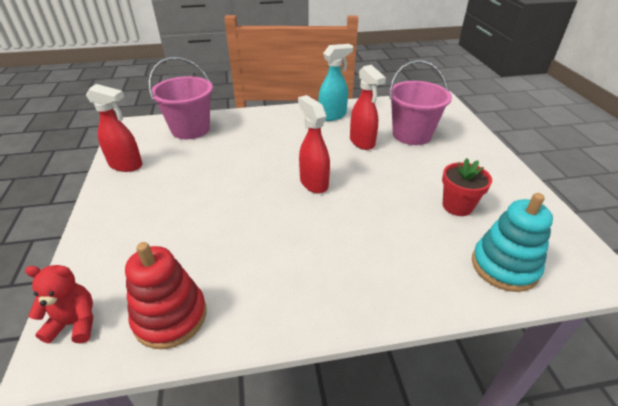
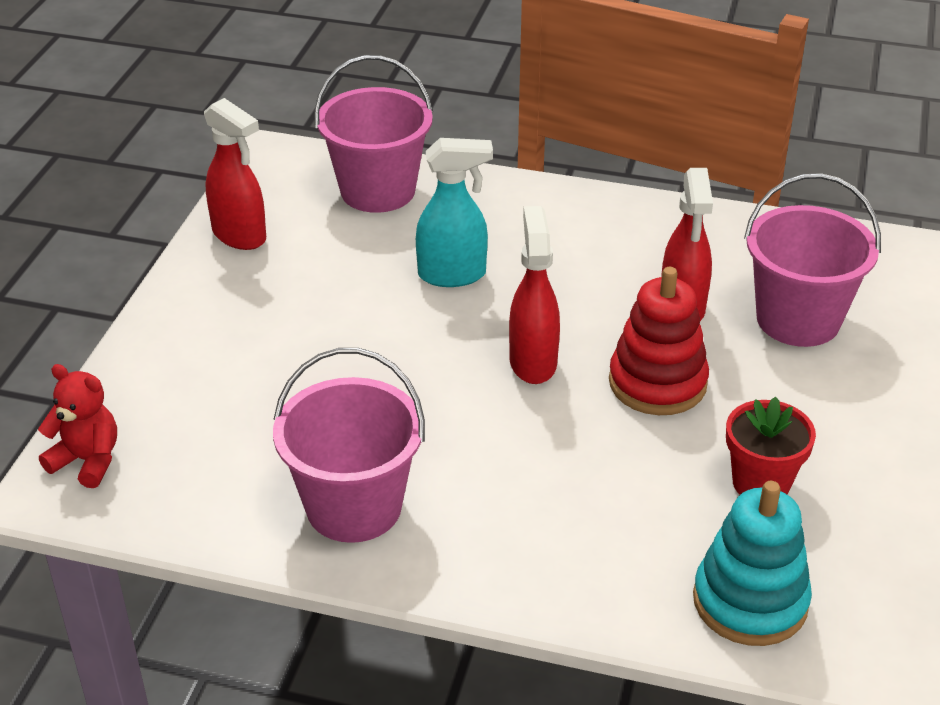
camera: 25 degrees right, 0 degrees up
red stacking toy [125,242,207,349] -> red stacking toy moved to [609,267,709,415]
turquoise spray bottle [318,44,353,121] -> turquoise spray bottle moved to [416,138,493,287]
none -> pink bucket [273,348,425,543]

